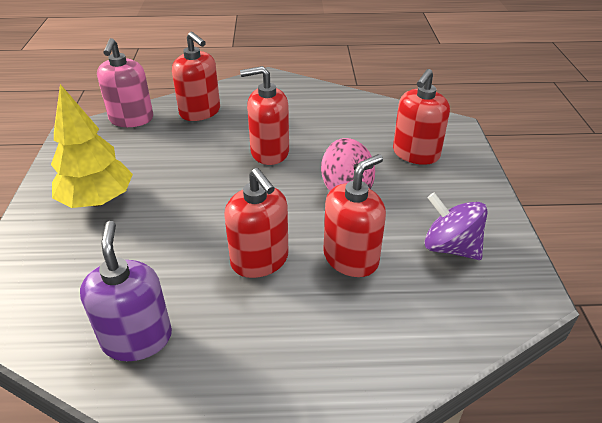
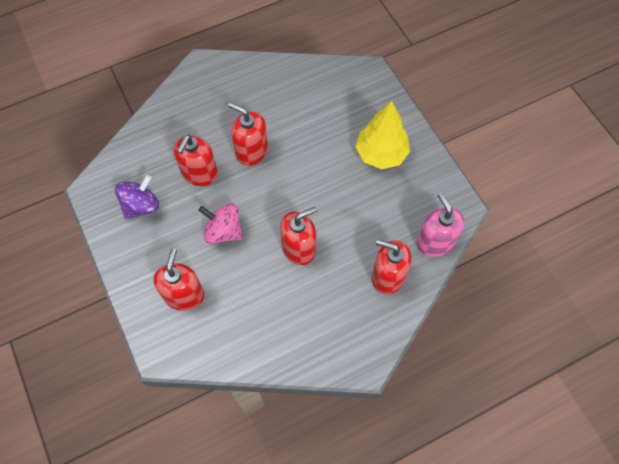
camera: 155 degrees right, 25 degrees up
purple soap dispenser [80,221,172,361] -> none
purple spinning top [424,192,488,260] -> purple spinning top turned 60 degrees counterclockwise [115,175,159,219]

